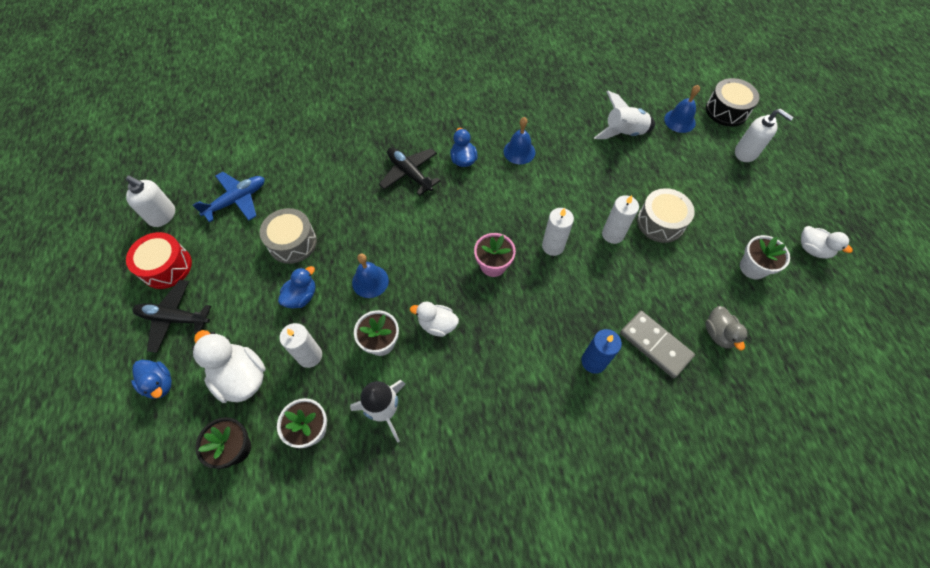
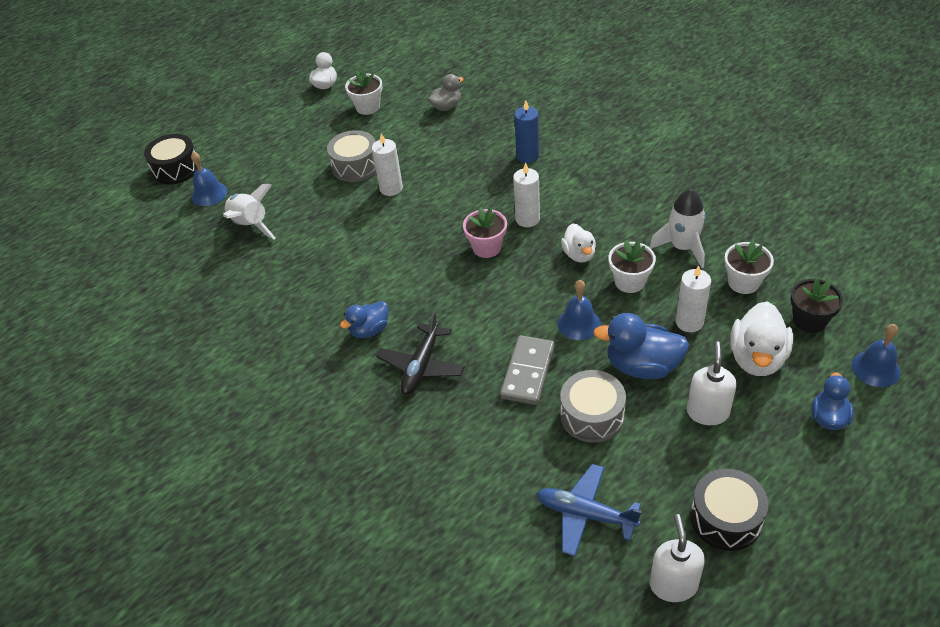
camera: 115 degrees left, 15 degrees down
red drum [126,232,192,289] -> black drum [690,469,769,551]
black plane [132,280,211,353] -> none
blue duck [278,266,315,309] -> blue duck [593,313,689,379], size x1.61
blue bell [504,117,535,164] -> blue bell moved to [852,324,901,387]
white candle [542,208,574,256] -> white candle moved to [513,163,540,227]
grey domino [620,311,695,378] -> grey domino moved to [500,335,555,405]
white soap dispenser [735,109,794,162] -> white soap dispenser moved to [687,341,737,425]

